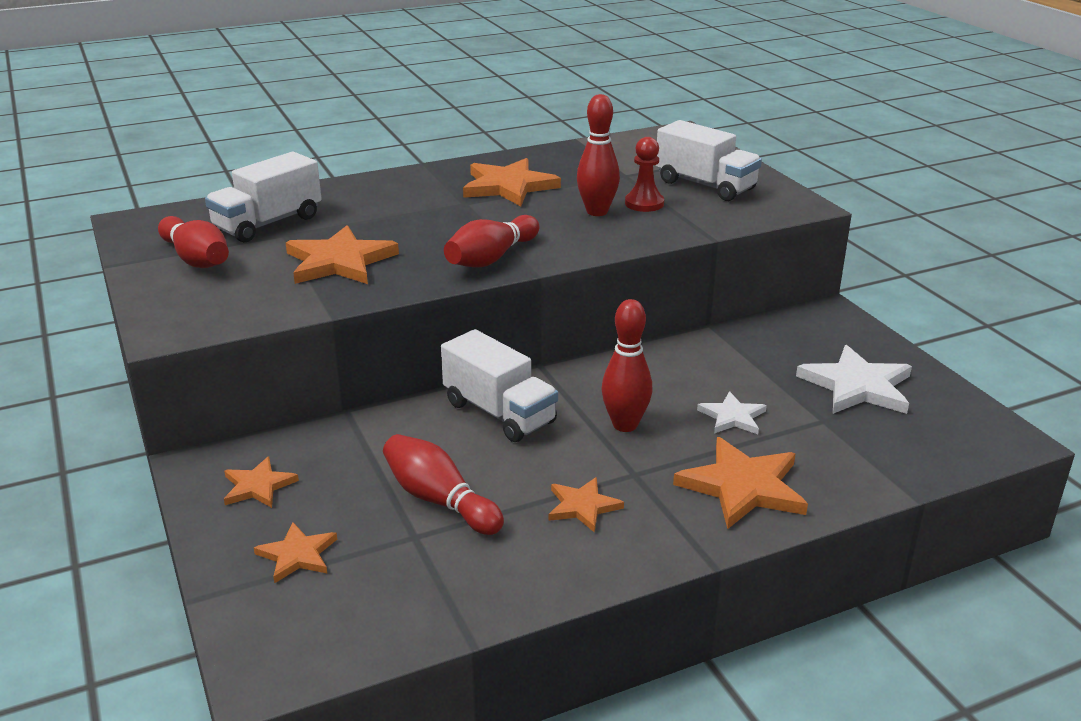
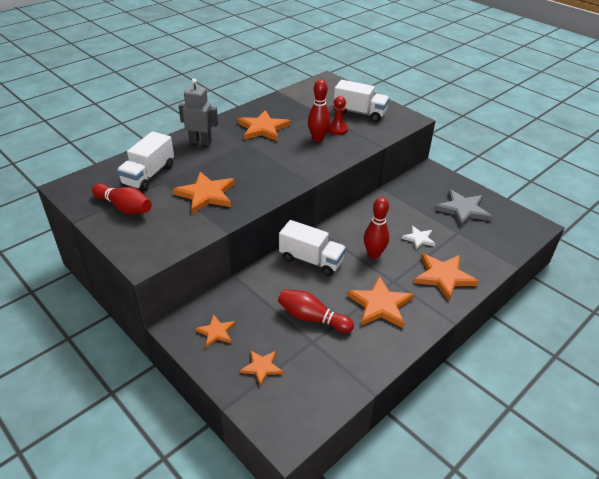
camera: 20 degrees left, 10 degrees up
red bowling pin [444,215,539,268] -> none
orange star [548,477,624,532] -> orange star [347,276,414,328], size x1.75
white star [796,345,912,414] -> grey star [434,189,492,228]
none -> grey robot [179,78,218,146]

